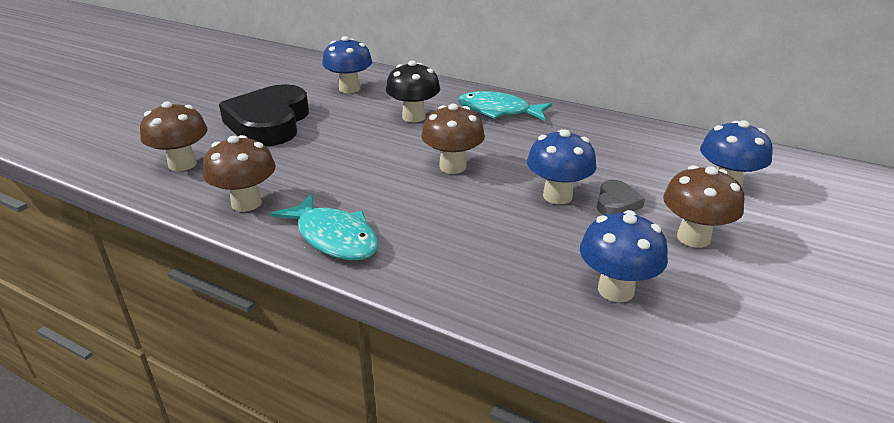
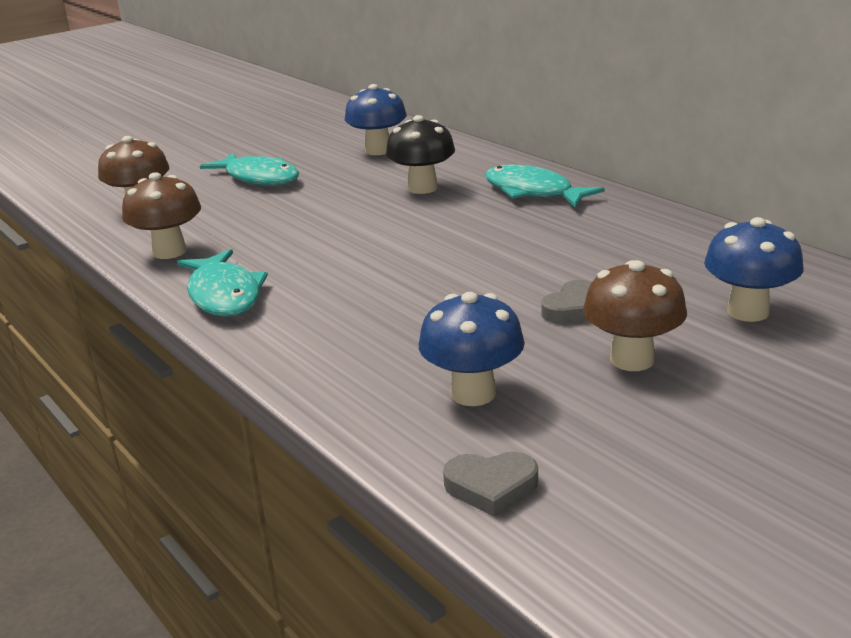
camera: 25 degrees right, 5 degrees down
black heart [219,84,309,146] -> turquoise fish [200,152,299,186]
brown mushroom [421,104,485,174] -> none
blue mushroom [527,129,597,204] -> none
none -> grey heart [443,452,538,517]

